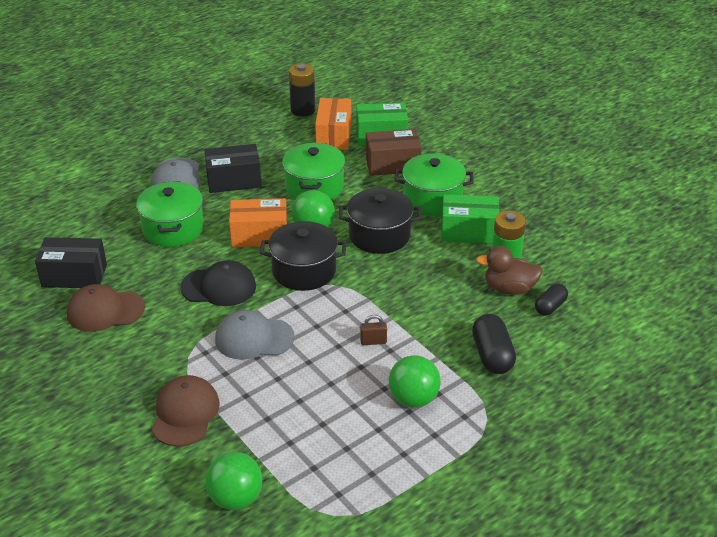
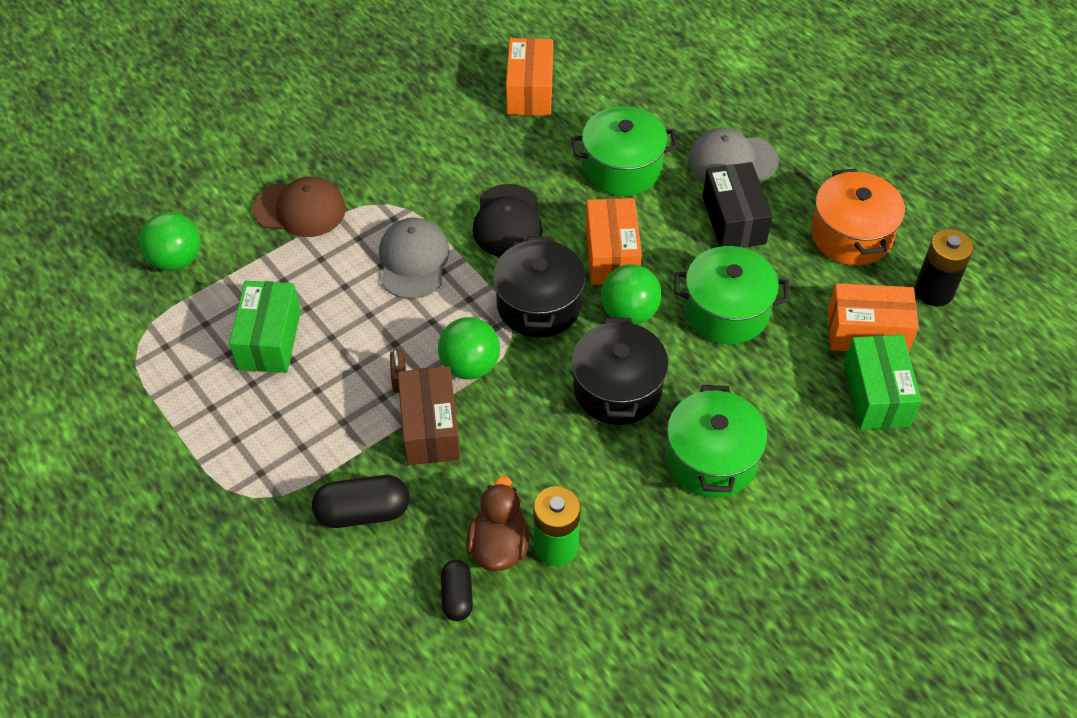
camera: 90 degrees right, 15 degrees up
black box [35,237,107,288] -> orange box [506,38,553,116]
brown cap [67,284,145,332] -> none
brown box [366,129,422,176] -> brown box moved to [398,366,460,465]
green ball [389,355,441,407] -> green ball moved to [438,317,500,380]
green box [441,194,499,244] -> green box moved to [229,281,301,373]
black capsule [535,284,568,316] -> black capsule turned 45 degrees clockwise [441,560,473,621]
none -> orange pot [811,168,905,266]

